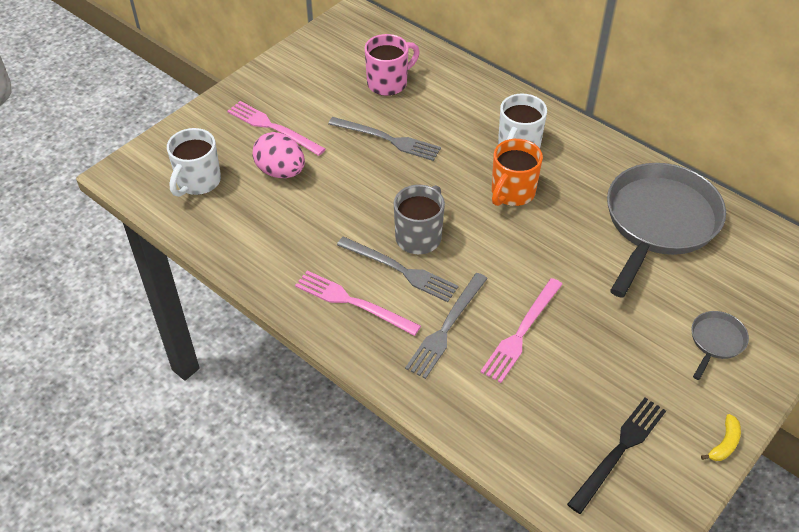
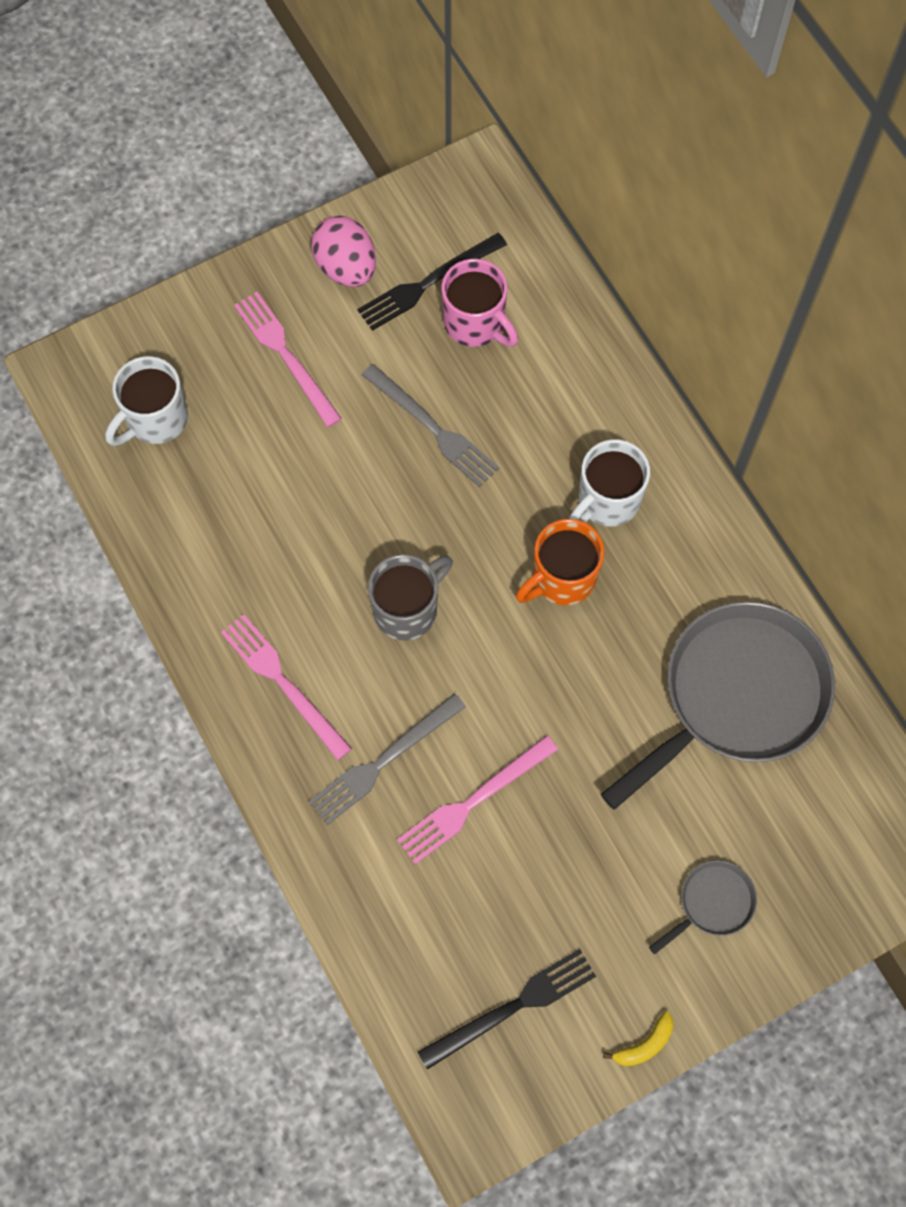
camera: 20 degrees right, 20 degrees up
pink egg [253,132,305,178] -> pink egg moved to [311,216,376,287]
grey fork [337,237,459,302] -> none
pink mug [365,34,420,96] -> pink mug turned 60 degrees clockwise [442,259,518,347]
none -> black fork [357,233,507,331]

